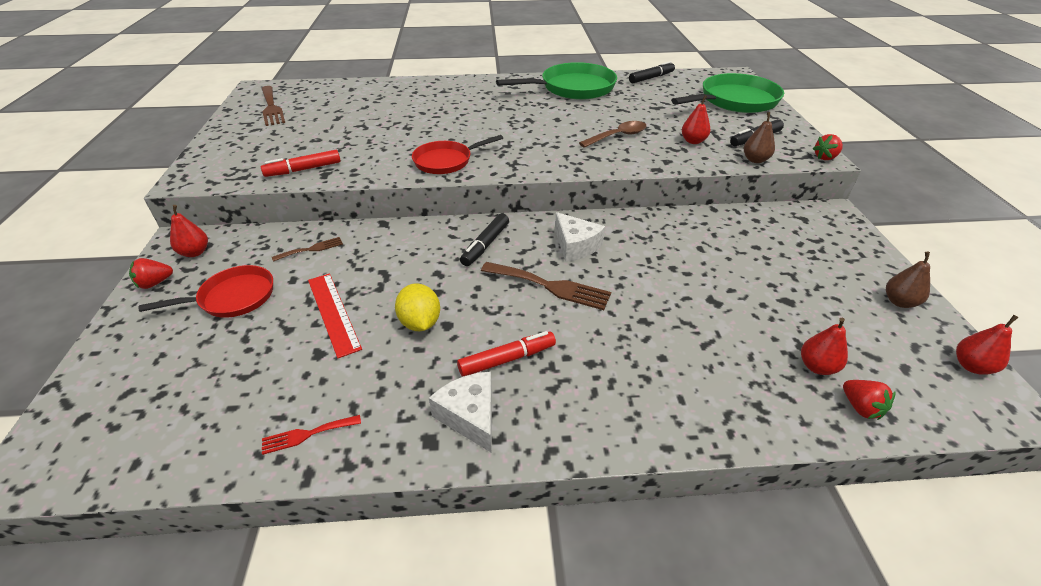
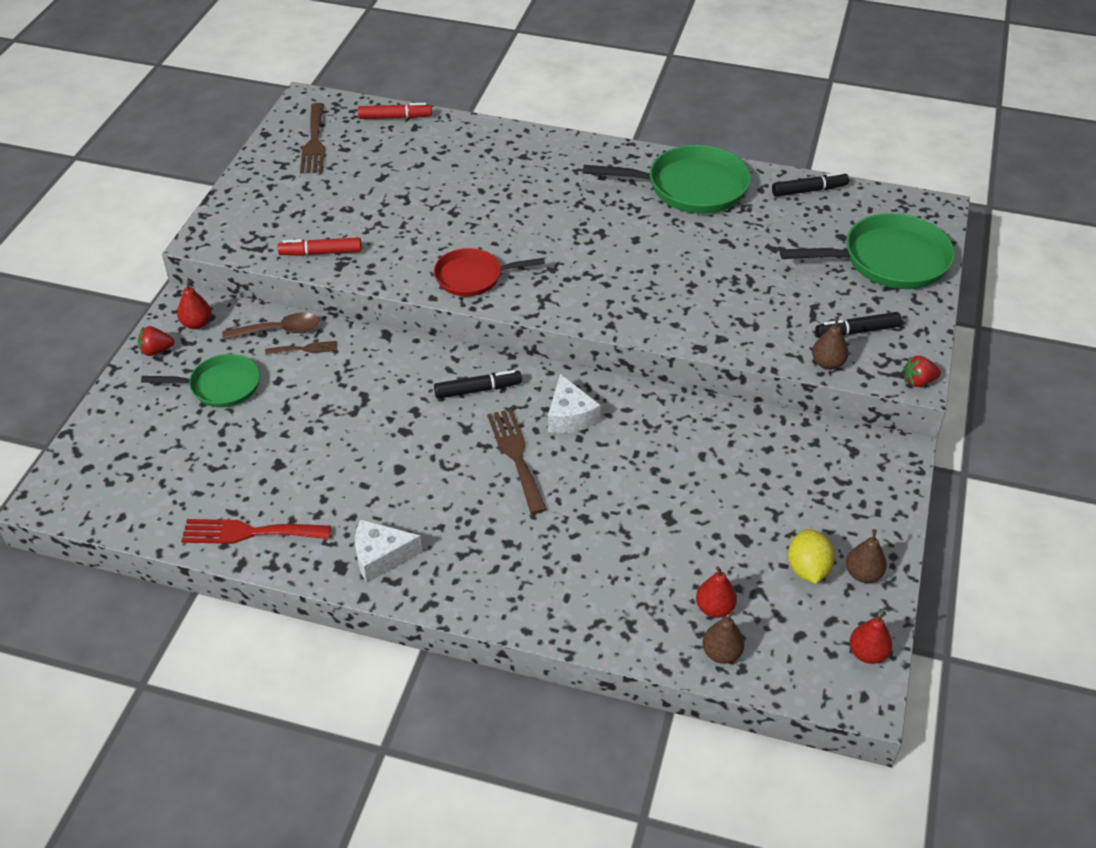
camera: 20 degrees right, 5 degrees up
red pan [138,265,273,318] -> green pan [141,354,260,408]
red fork [262,415,361,455] -> red fork [181,519,331,544], size x1.83
red ruler [308,273,362,358] -> none
yellow lemon [395,283,440,331] -> yellow lemon moved to [788,529,835,584]
white cheese [429,372,492,453] -> white cheese turned 90 degrees counterclockwise [355,519,422,583]
red marker [457,331,556,377] -> red marker moved to [358,103,432,119]
black marker [460,213,509,266] -> black marker turned 150 degrees counterclockwise [434,370,522,399]
brown fork [481,262,611,310] -> brown fork turned 150 degrees counterclockwise [487,409,547,514]
brown spoon [579,121,647,148] -> brown spoon moved to [222,312,320,340]
red pear [682,95,711,144] -> none
red strawberry [843,380,896,420] -> brown pear [702,611,745,664]

